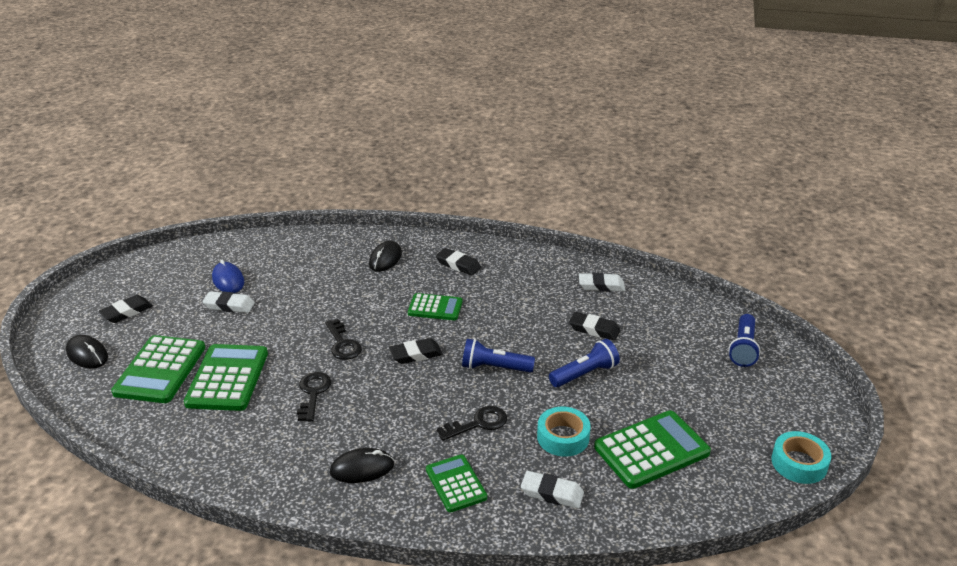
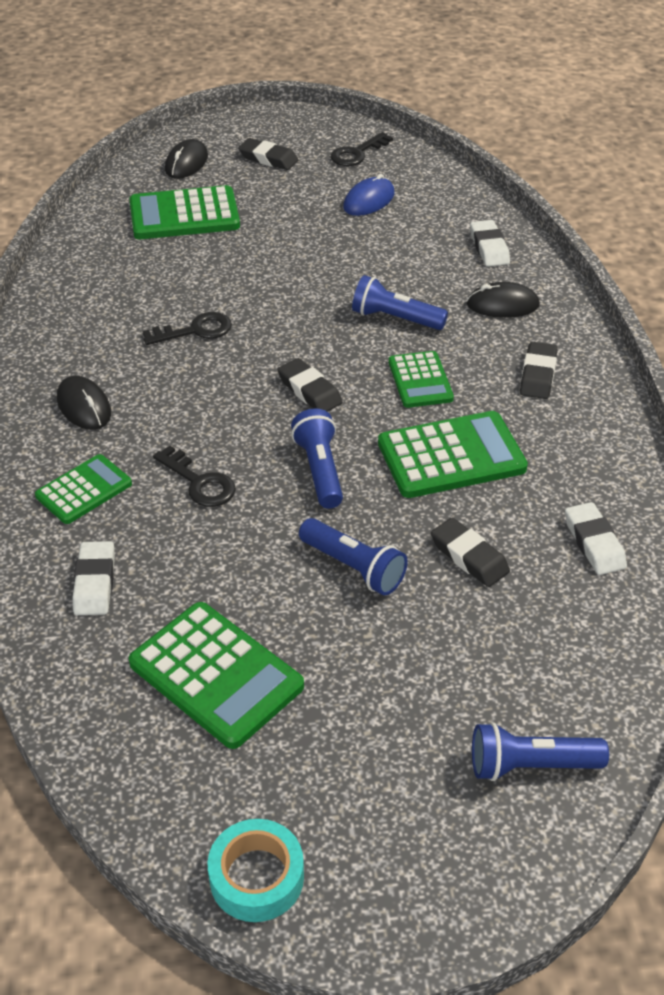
camera: 70 degrees right, 10 degrees up
green calculator [184,344,268,411] -> green calculator moved to [378,411,528,498]
white eraser [202,291,255,313] -> white eraser moved to [470,220,510,267]
black key [325,319,362,360] -> black key moved to [331,132,393,166]
turquoise tape [537,407,591,457] -> none
black eraser [569,312,620,340] -> black eraser turned 45 degrees counterclockwise [431,518,510,587]
none -> blue flashlight [352,275,448,330]

